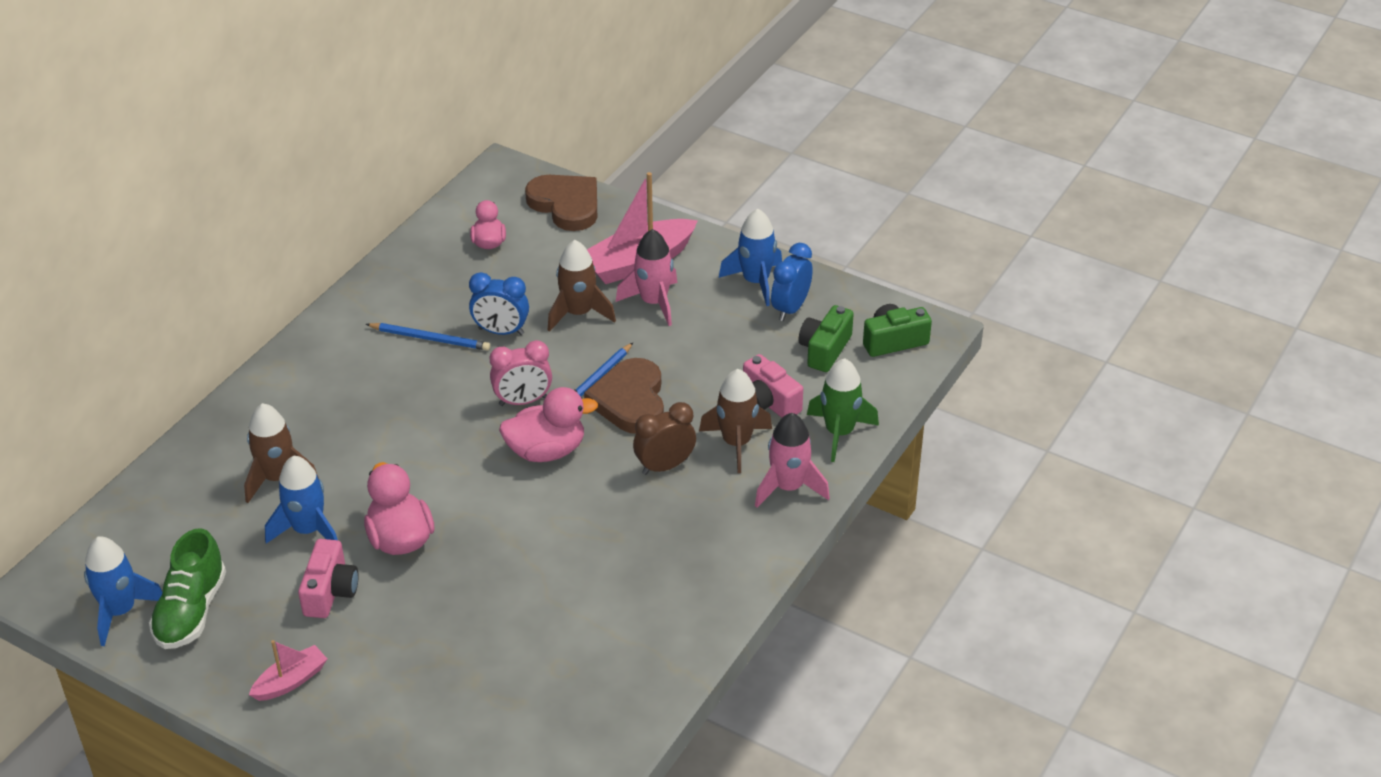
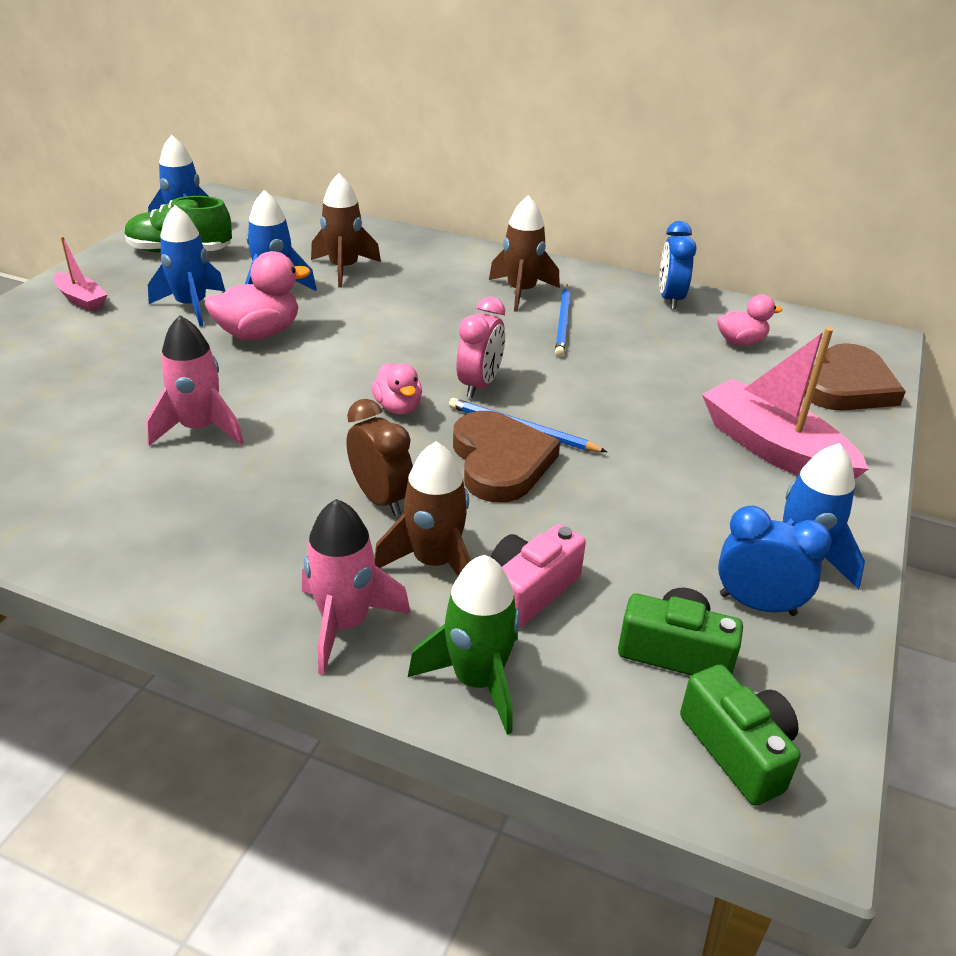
camera: 80 degrees right, 5 degrees down
pink camera [298,539,359,618] -> blue rocket [148,205,225,326]
blue clock [469,272,529,335] -> blue clock moved to [659,221,696,310]
pink clock [490,340,552,406] -> pink clock turned 135 degrees counterclockwise [456,297,505,398]
pink duck [499,387,598,462] -> pink duck [371,363,422,415], size x0.63
brown rocket [548,240,616,332] -> brown rocket moved to [489,195,560,312]
brown heart [584,358,664,434] -> brown heart turned 90 degrees clockwise [453,411,560,502]
pink rocket [616,229,677,326] -> pink rocket moved to [146,315,244,446]

